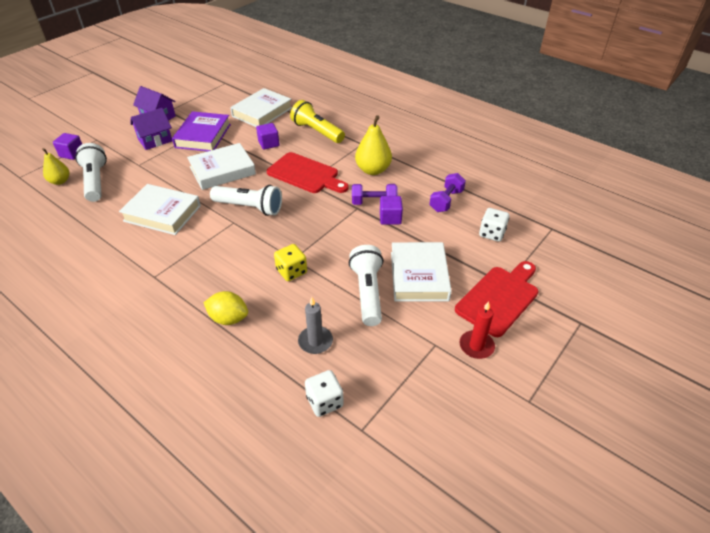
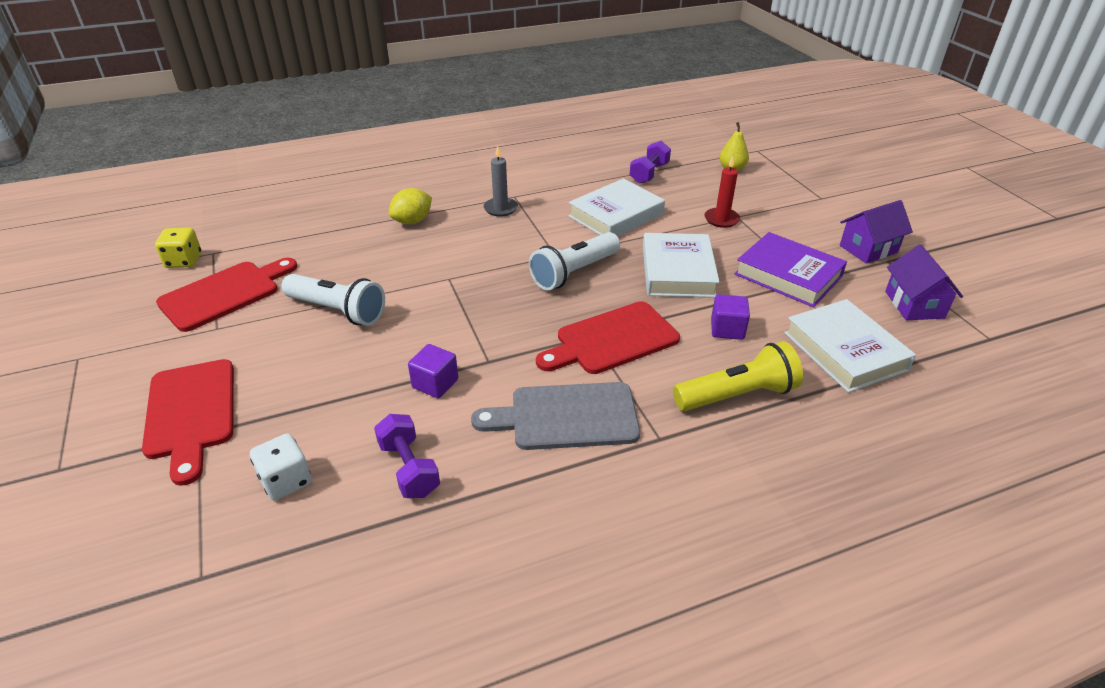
camera: 120 degrees right, 5 degrees down
purple cube [53,133,82,160] -> none
white flashlight [75,143,107,202] -> none
purple house [130,108,172,150] -> purple house moved to [885,245,963,320]
yellow dice [274,244,307,281] -> yellow dice moved to [155,227,201,268]
grey candle [298,297,333,354] -> grey candle moved to [484,146,518,217]
white dice [305,370,344,417] -> none
purple dumbbell [352,184,398,205] -> purple dumbbell moved to [630,141,671,184]
yellow pear [355,115,392,175] -> grey cutting board [471,382,640,450]
white book [391,242,452,302] -> none
red candle [459,301,495,359] -> red candle moved to [704,156,740,228]
none -> red cutting board [156,258,297,332]

